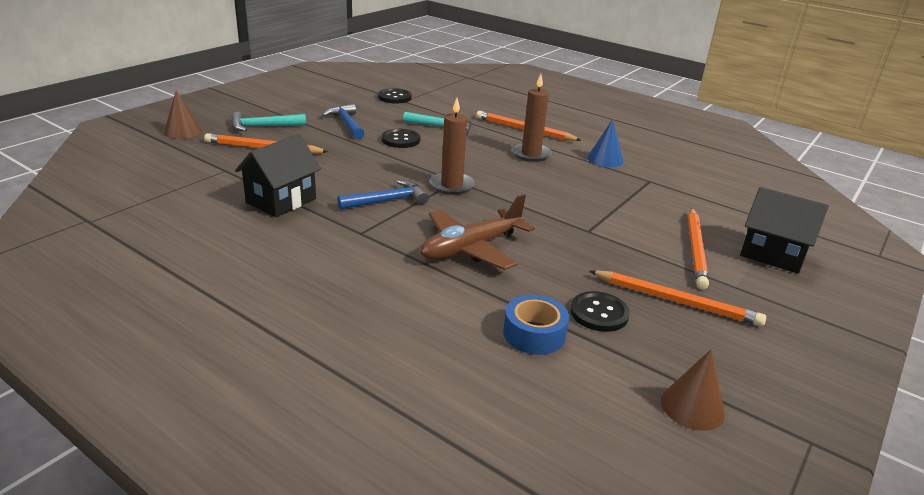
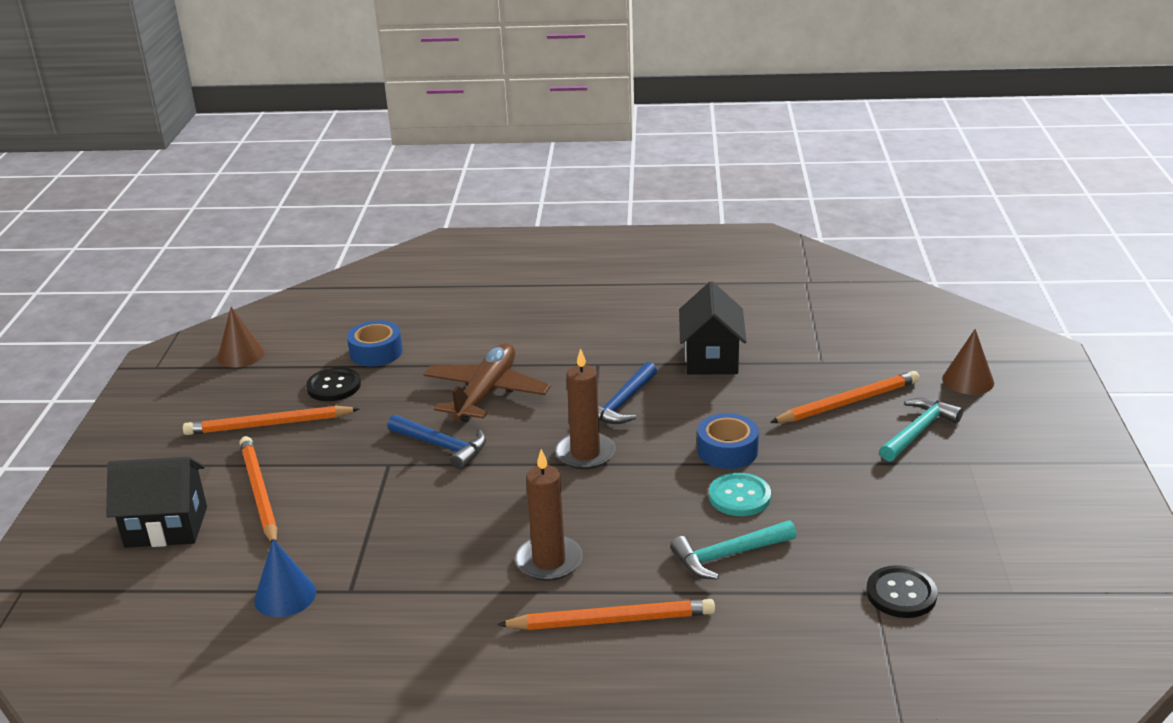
camera: 150 degrees right, 0 degrees up
blue hammer [322,104,365,139] -> blue hammer moved to [387,415,486,470]
black button [382,129,420,148] -> turquoise button [709,473,771,516]
blue cone [587,119,623,167] -> blue cone moved to [254,539,316,617]
none -> blue tape [697,413,759,469]

